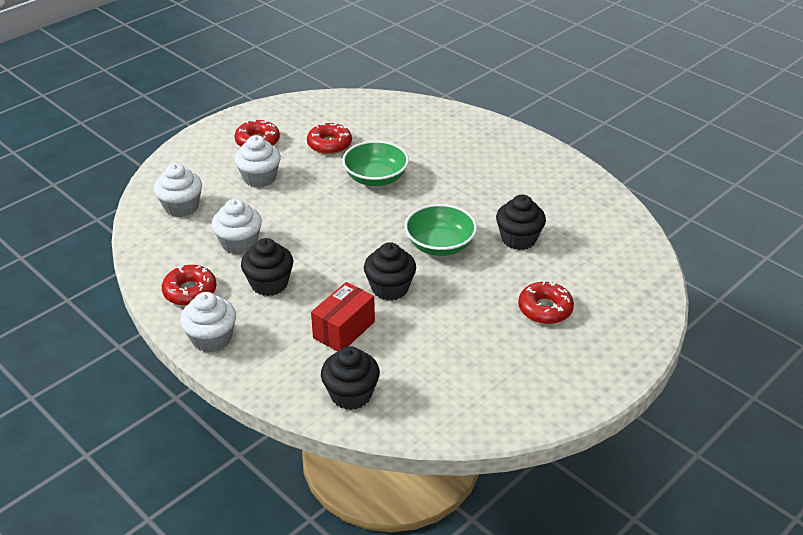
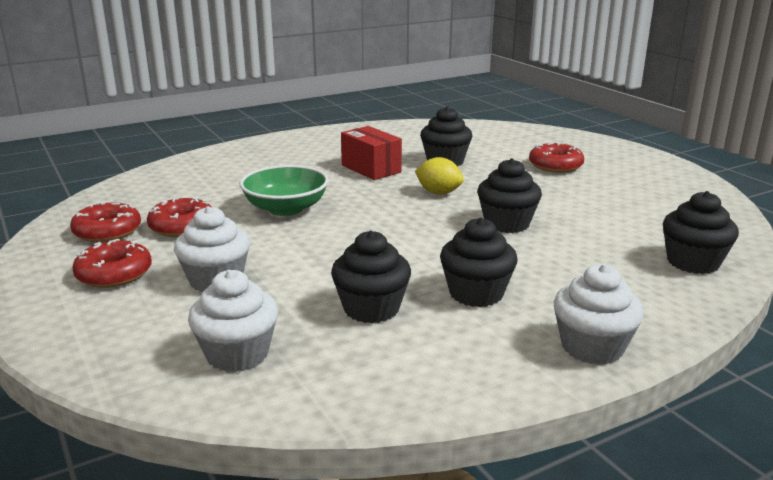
camera: 75 degrees left, 15 degrees down
red donut [162,265,216,306] -> red donut moved to [70,202,141,242]
white cupcake [212,199,262,255] -> black cupcake [331,231,411,324]
red box [311,282,375,351] -> red box moved to [341,126,402,180]
green bowl [405,204,477,256] -> yellow lemon [415,157,464,194]

